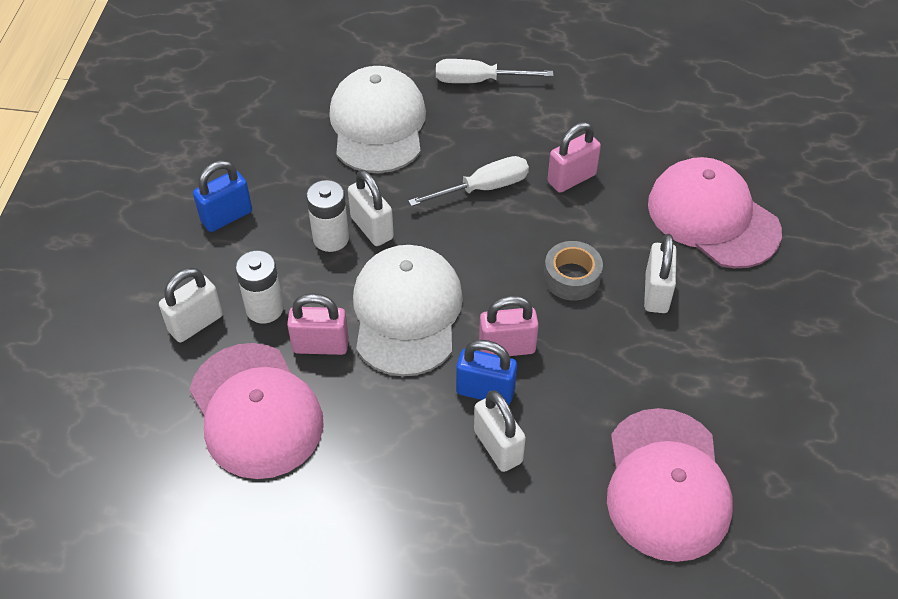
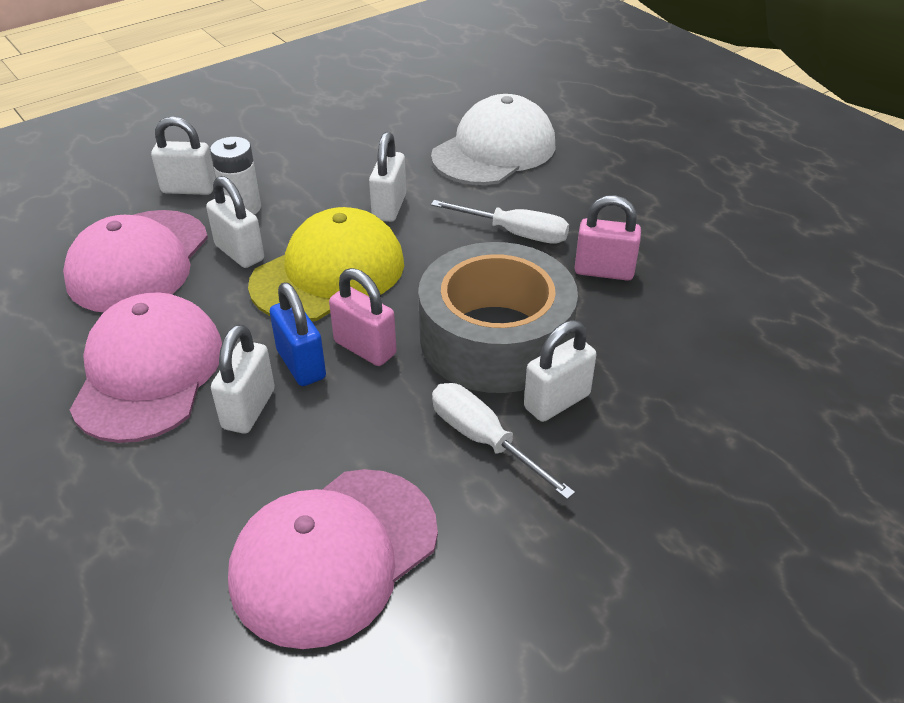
camera: 45 degrees right, 10 degrees down
blue padlock [193,160,252,232] -> none
pink padlock [287,293,349,355] -> white padlock [206,176,264,268]
white battery [306,180,349,252] -> none
white cap [353,245,463,376] -> yellow cap [248,207,404,321]
white screwdriver [436,59,553,83] -> white screwdriver moved to [432,383,575,499]
grey tape [544,241,603,301] -> grey tape [418,242,578,393], size x2.21
pink cap [648,157,782,268] -> pink cap moved to [70,292,222,443]

